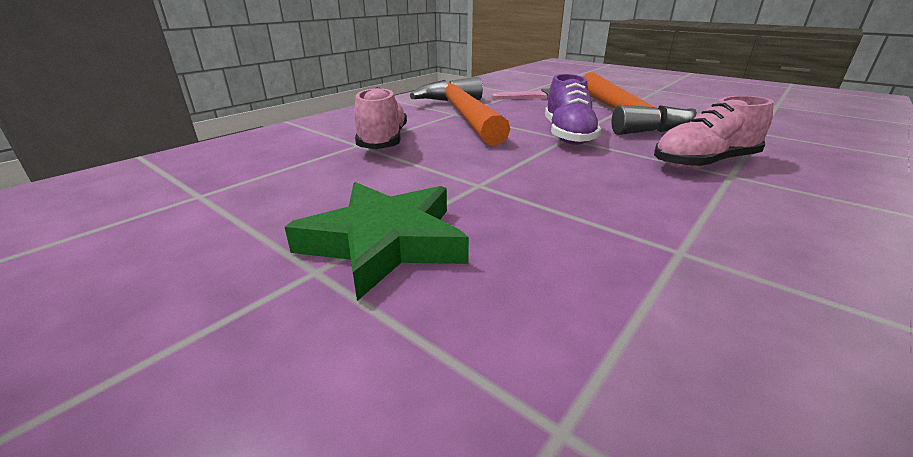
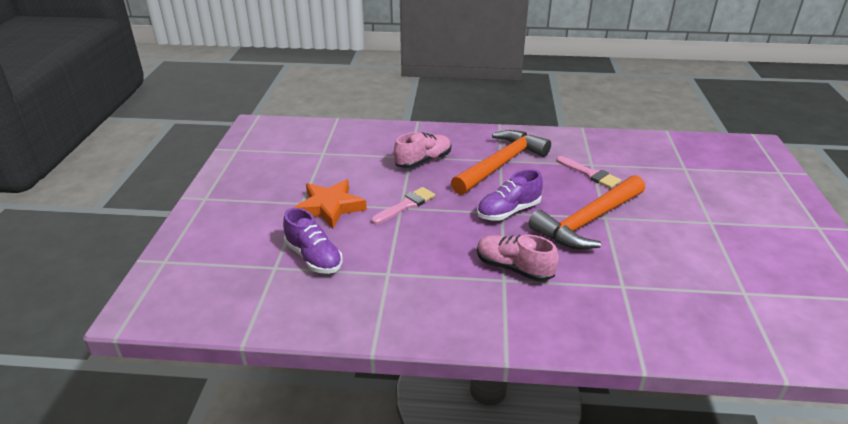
camera: 55 degrees right, 5 degrees up
green star [285,182,469,301] -> orange star [294,179,367,229]
none -> purple shoe [283,208,343,274]
none -> pink brush [371,187,435,224]

